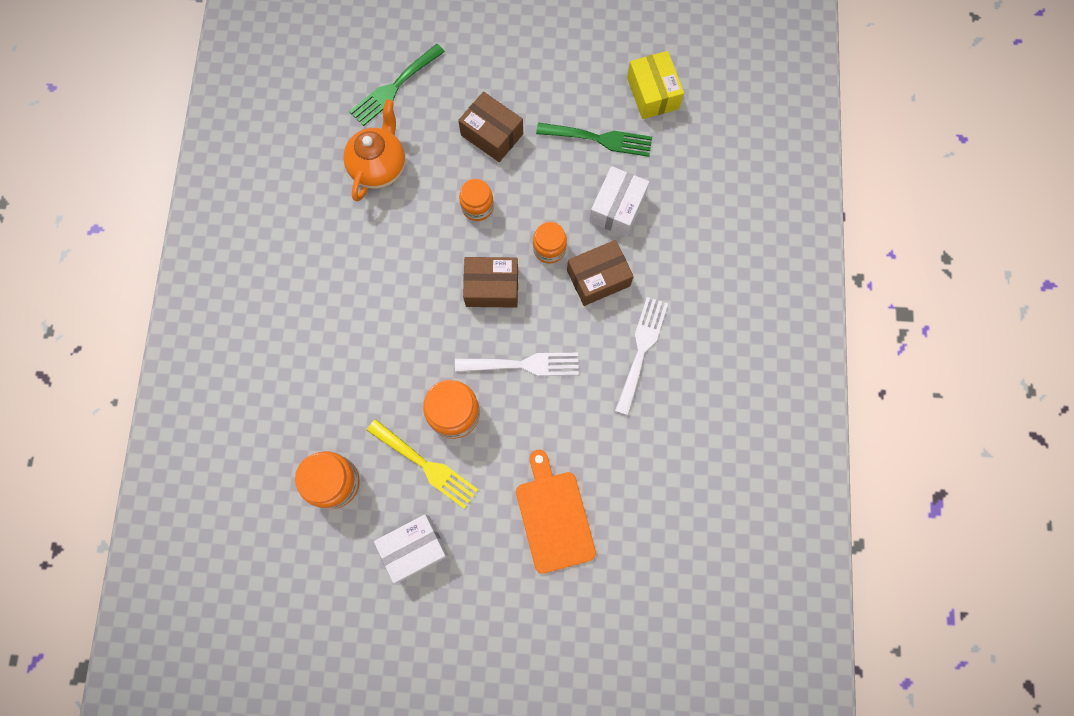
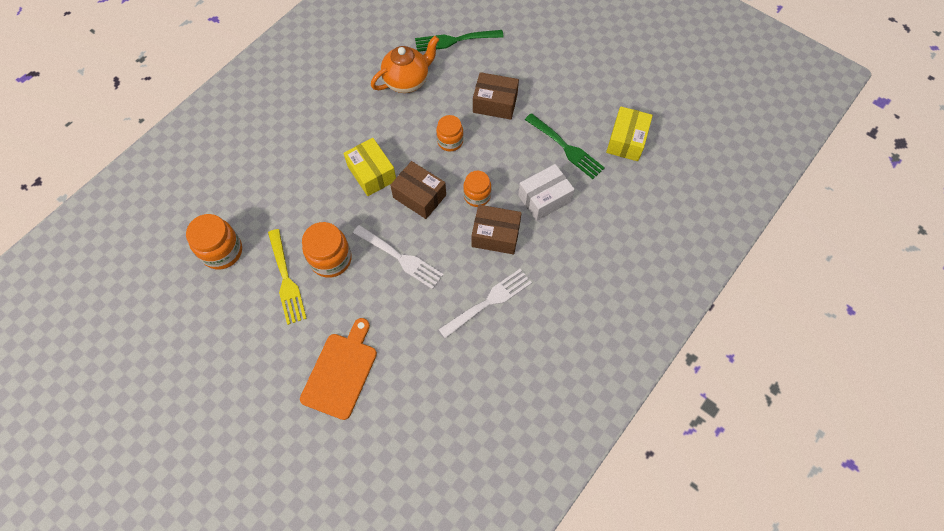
camera: 35 degrees right, 10 degrees down
white box [374,514,449,583] -> none
brown box [458,92,523,162] -> brown box turned 60 degrees counterclockwise [473,72,519,120]
none -> yellow box [344,138,396,196]

